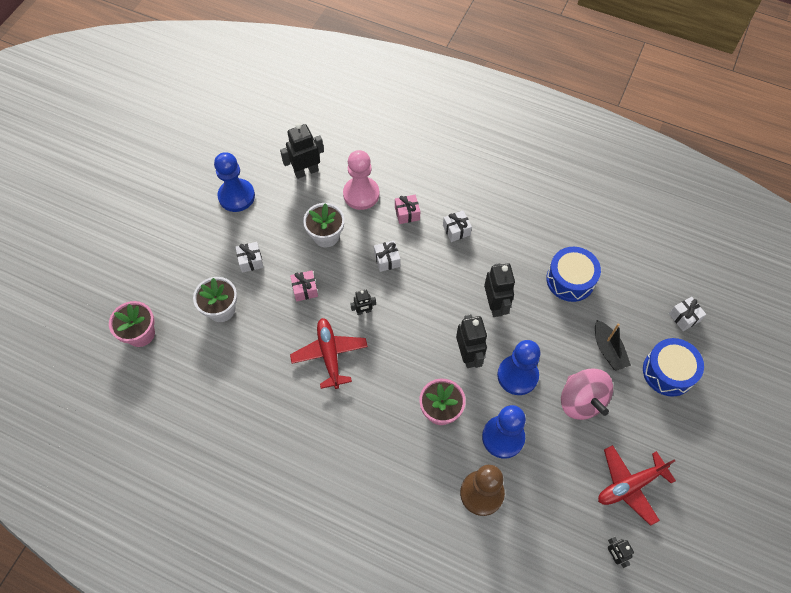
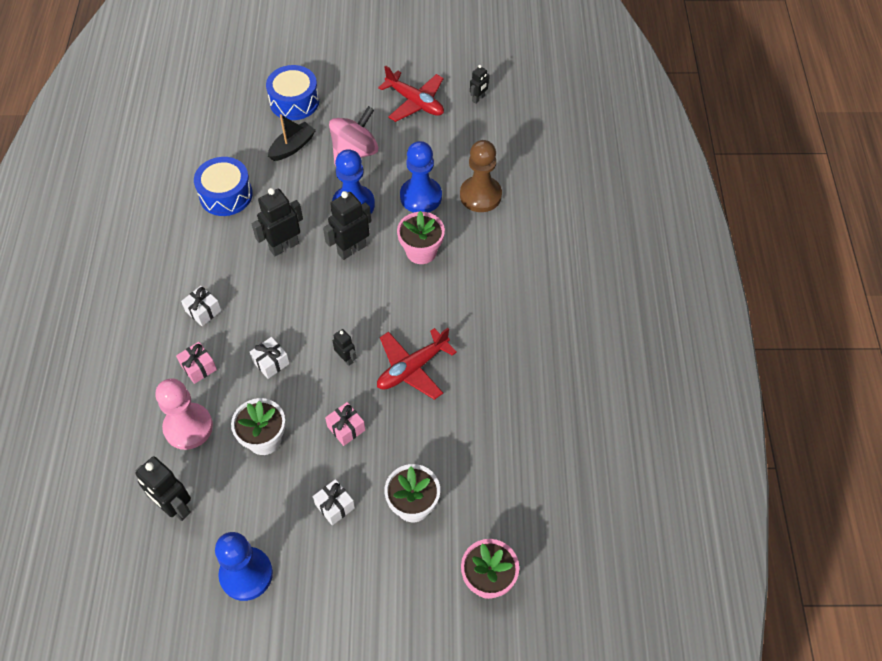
camera: 115 degrees left, 5 degrees down
white gift [669,297,706,331] -> none

